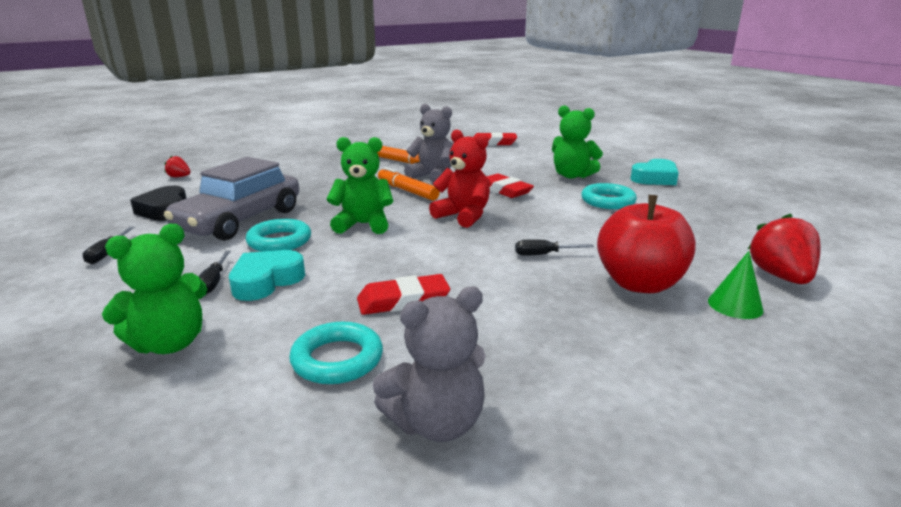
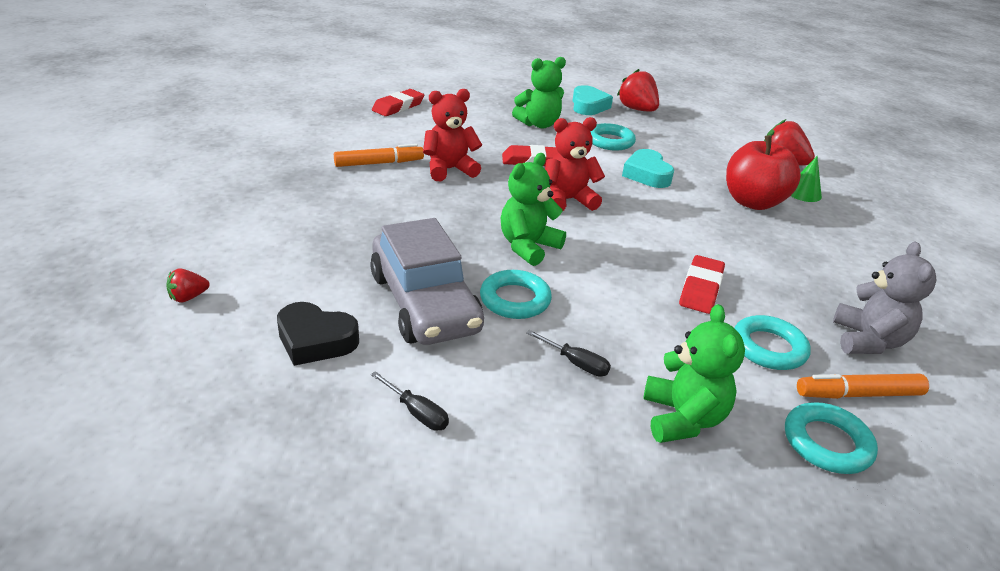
camera: 55 degrees left, 10 degrees up
turquoise heart [229,250,305,301] -> turquoise heart moved to [622,149,674,188]
orange marker [378,167,440,201] -> orange marker moved to [797,374,929,399]
grey teddy bear [404,104,453,183] -> red teddy bear [423,89,482,181]
black screwdriver [515,239,594,256] -> none
none -> red strawberry [617,69,659,112]
none -> turquoise ring [785,402,878,474]

